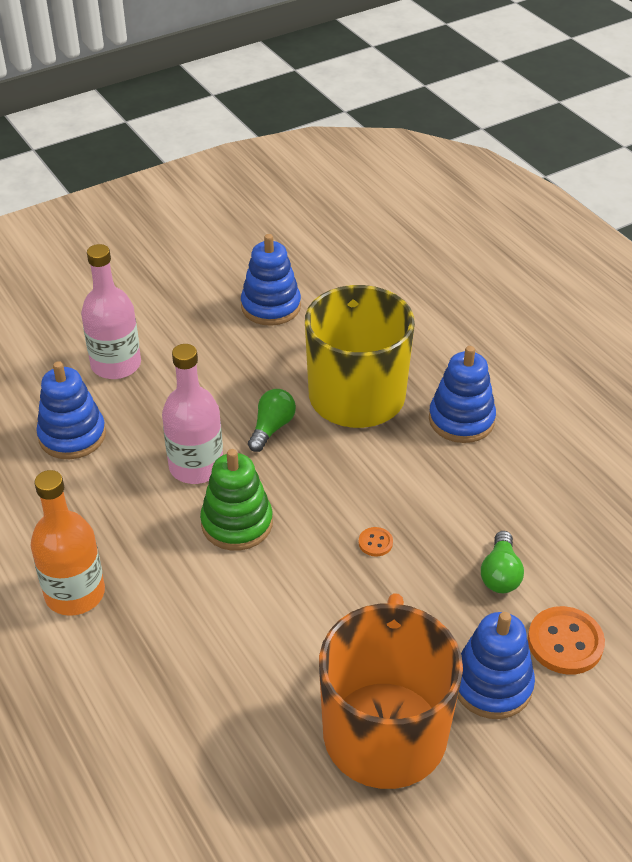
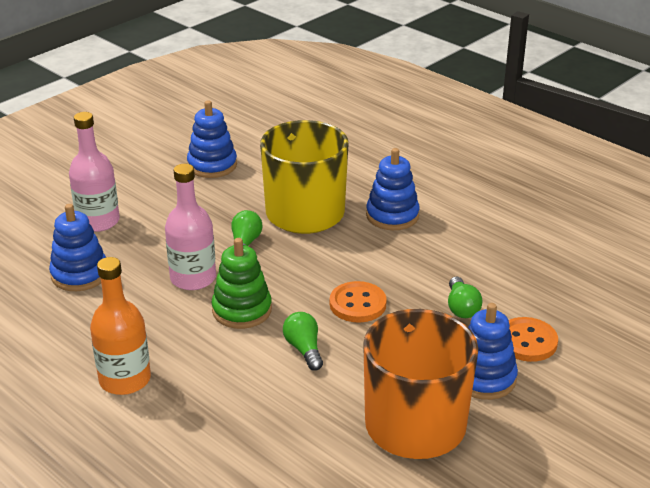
camera: 15 degrees left, 10 degrees down
orange button [359,527,393,557] -> orange button [330,281,387,323], size x2.03
none -> green light bulb [283,312,323,371]

